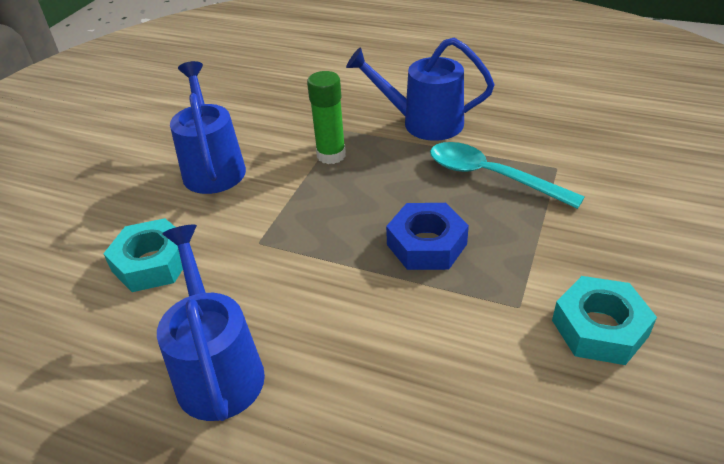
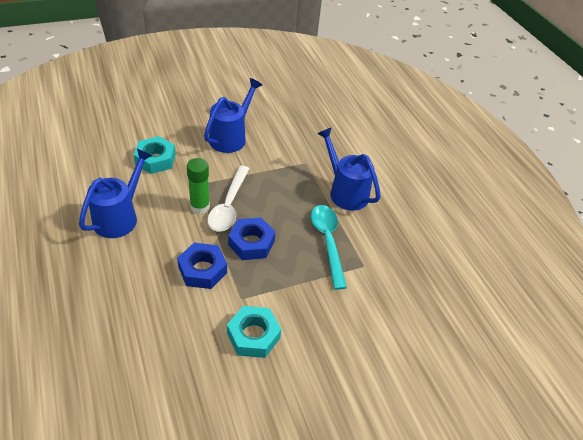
camera: 40 degrees right, 5 degrees up
green glue stick [307,71,346,164] -> green glue stick moved to [187,158,210,214]
none -> blue nut [177,243,227,289]
none -> white spoon [207,165,250,232]

